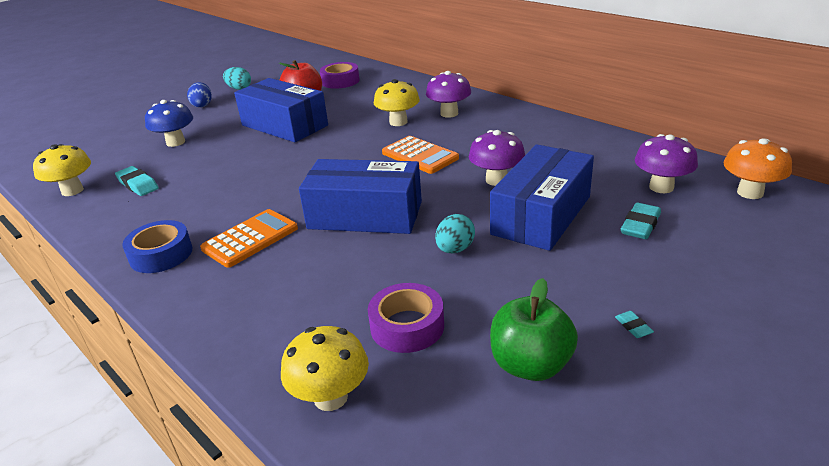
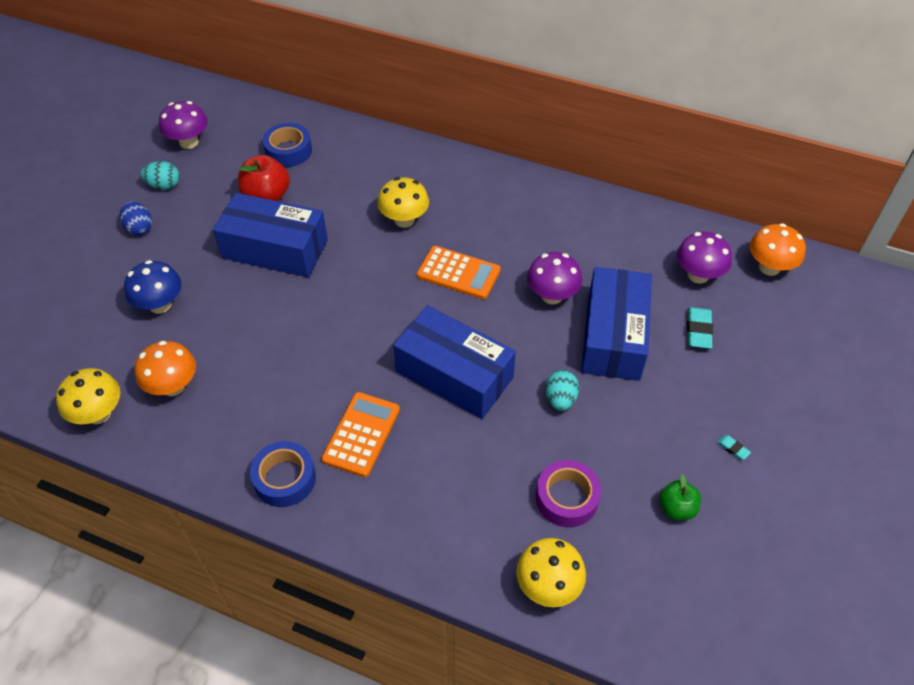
camera: 25 degrees left, 20 degrees up
turquoise eraser [115,166,159,196] -> orange mushroom [135,341,196,396]
blue box [299,159,422,234] -> blue box turned 45 degrees clockwise [393,305,516,419]
purple tape [320,62,360,89] -> blue tape [262,123,312,167]
purple mushroom [426,71,471,118] -> purple mushroom moved to [159,101,208,149]
green apple [490,278,578,381] -> green apple [659,474,701,520], size x0.62

